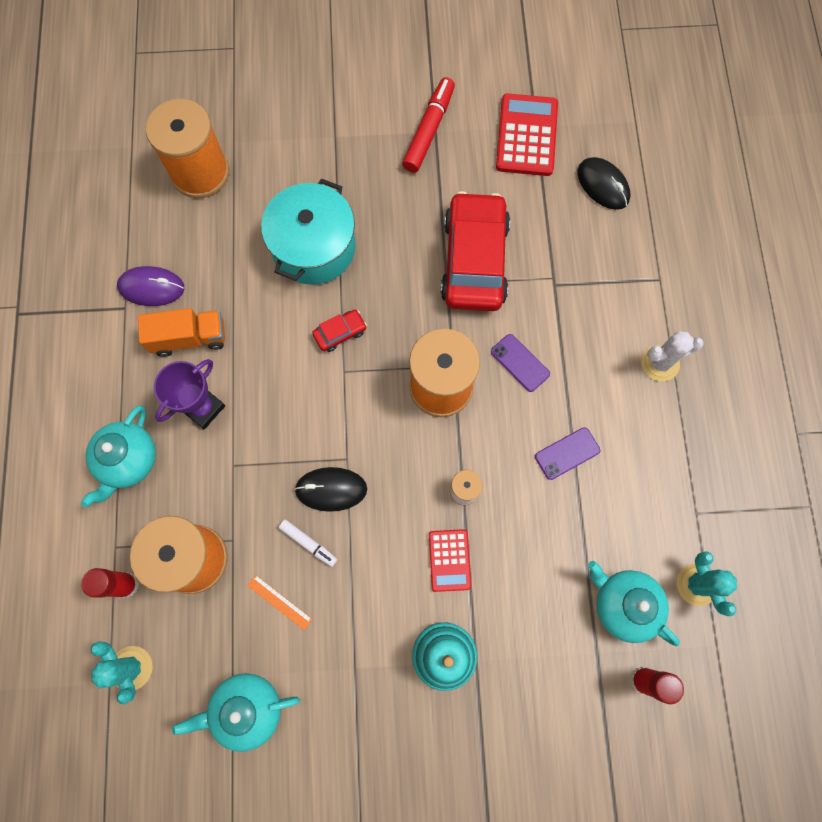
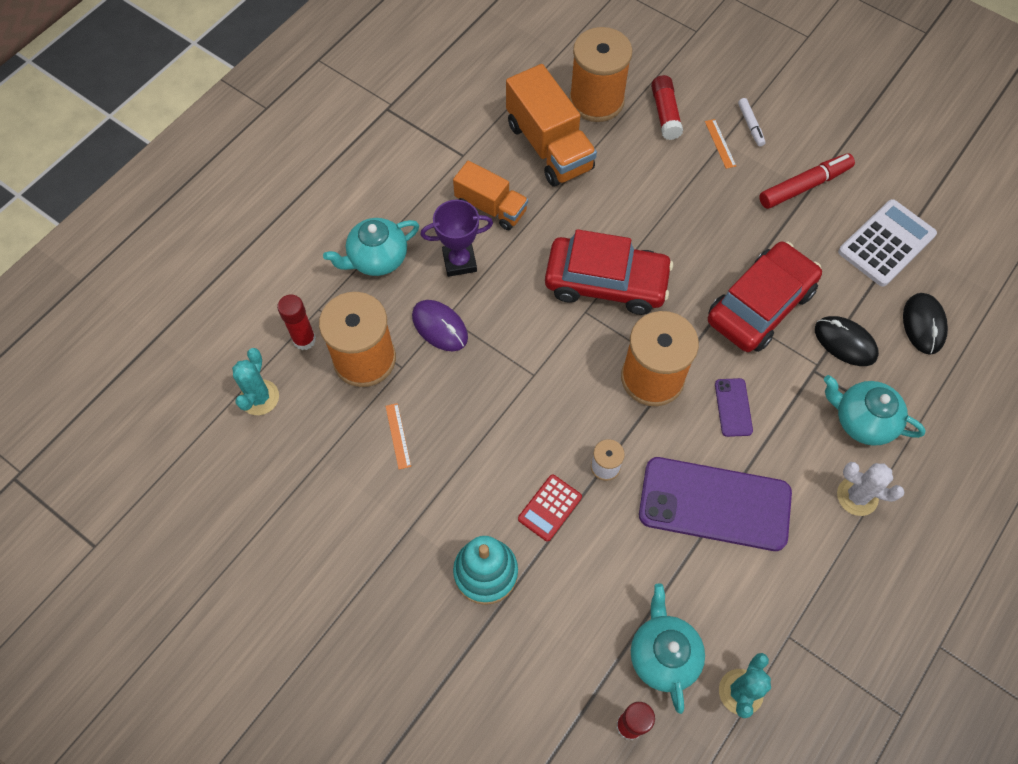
camera: 40 degrees right, 10 degrees down
purple mouse [117,266,184,306] -> purple mouse moved to [412,300,468,351]
turquoise teapot [172,673,300,752] -> turquoise teapot moved to [824,375,926,446]
turquoise pot [261,178,356,285] -> none
white marker [279,520,337,567] -> white marker moved to [738,98,765,146]
black mouse [294,467,367,512] -> black mouse moved to [815,316,879,366]
red car [312,310,367,352] -> red car [545,229,673,315], size x2.40
red calculator [496,93,558,176] -> white calculator [838,199,937,287]
purple phone [535,427,600,480] -> purple phone [639,457,792,551], size x2.28
none -> orange truck [506,64,597,187]
none -> red glue stick [651,75,683,140]
none -> orange ruler [705,119,736,169]

